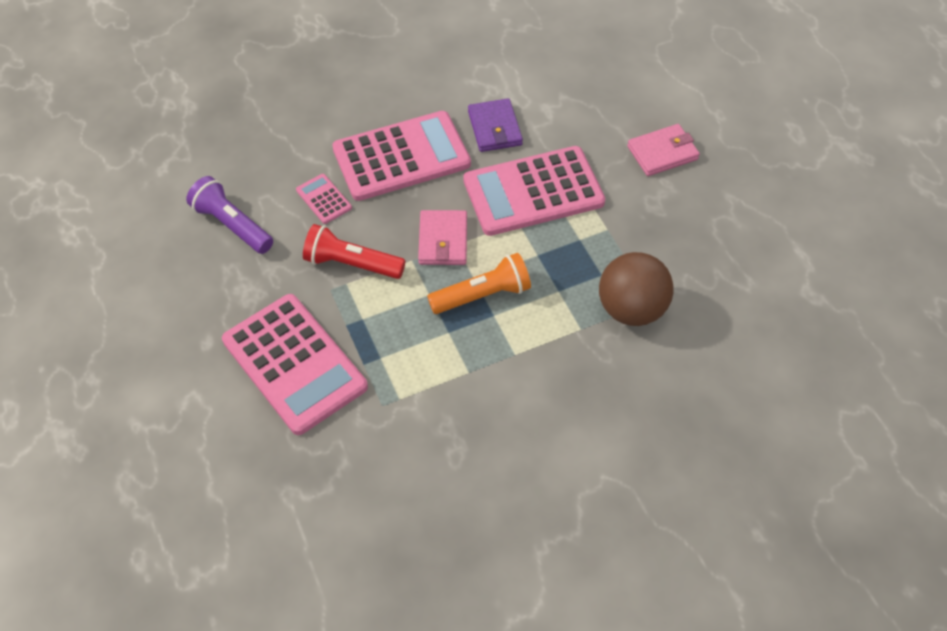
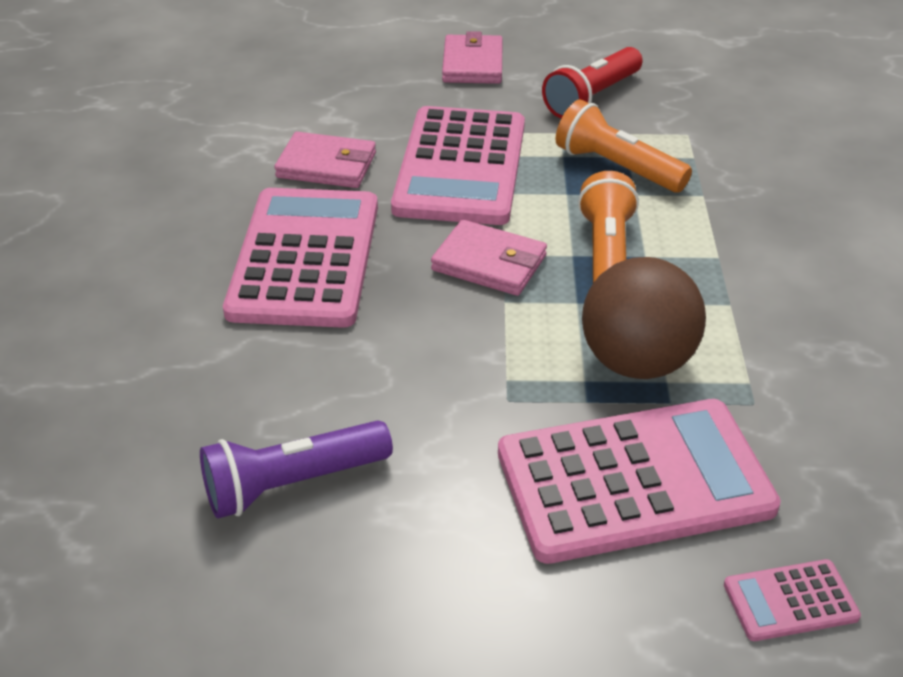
camera: 65 degrees left, 15 degrees down
pink calculator [296,174,352,224] -> pink calculator moved to [724,559,861,641]
red flashlight [303,224,405,279] -> red flashlight moved to [542,47,643,118]
purple wallet [468,98,523,152] -> pink wallet [274,132,376,188]
brown ball [599,252,674,326] -> brown ball moved to [582,257,706,379]
none -> orange flashlight [556,99,692,192]

